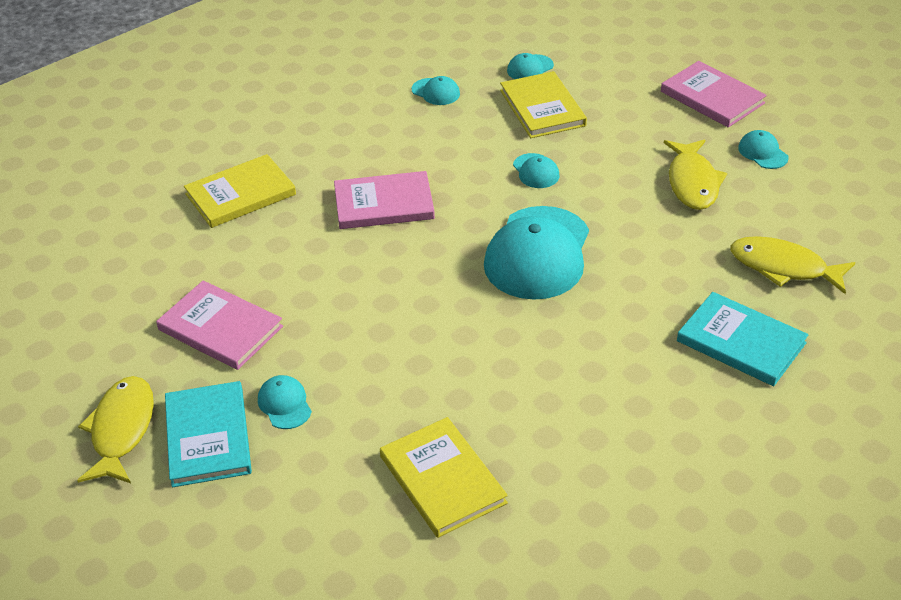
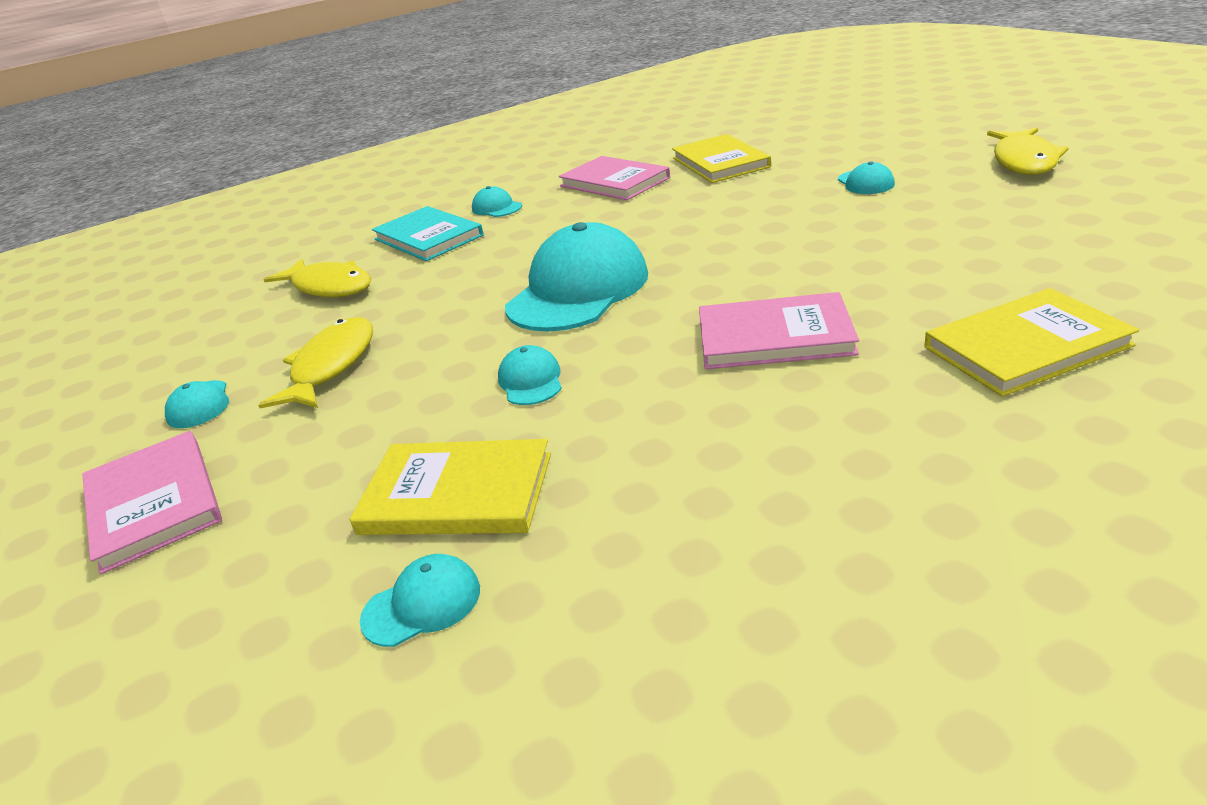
camera: 165 degrees left, 10 degrees down
pink book [156,280,283,370] -> pink book moved to [559,156,670,200]
turquoise book [165,381,252,487] -> none
turquoise cap [412,76,460,105] -> turquoise cap moved to [472,186,522,217]
yellow book [500,71,587,138] -> yellow book turned 75 degrees counterclockwise [350,439,551,535]

